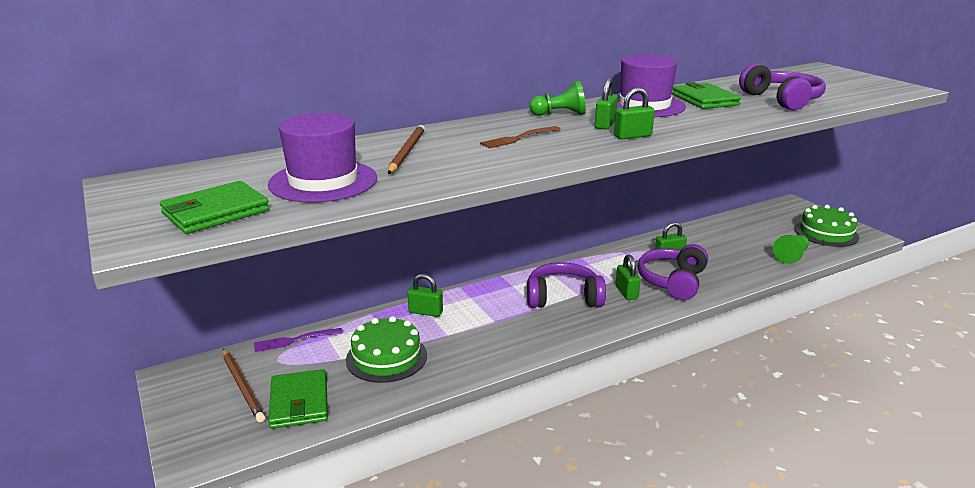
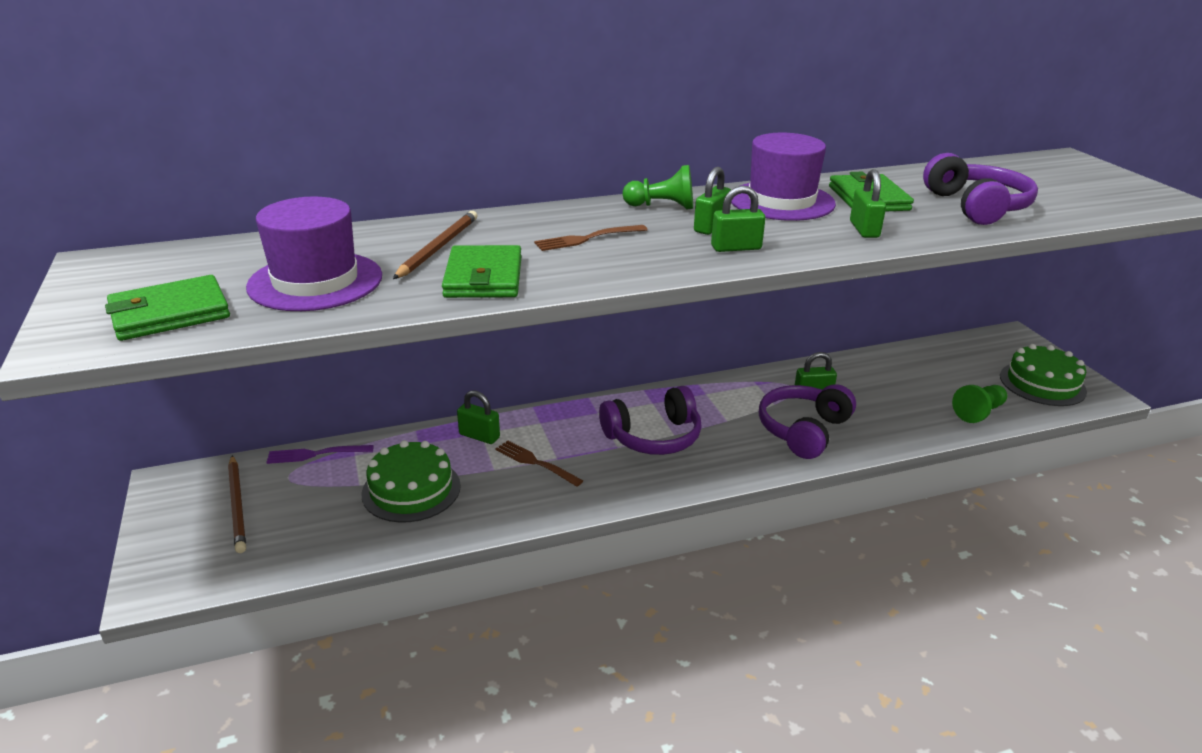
camera: 10 degrees right, 5 degrees up
green wallet [268,369,328,429] -> green wallet moved to [442,245,522,298]
purple headphones [527,262,606,308] -> purple headphones turned 150 degrees clockwise [599,386,702,455]
green padlock [616,254,641,300] -> green padlock moved to [850,169,886,238]
none -> brown fork [495,440,583,487]

